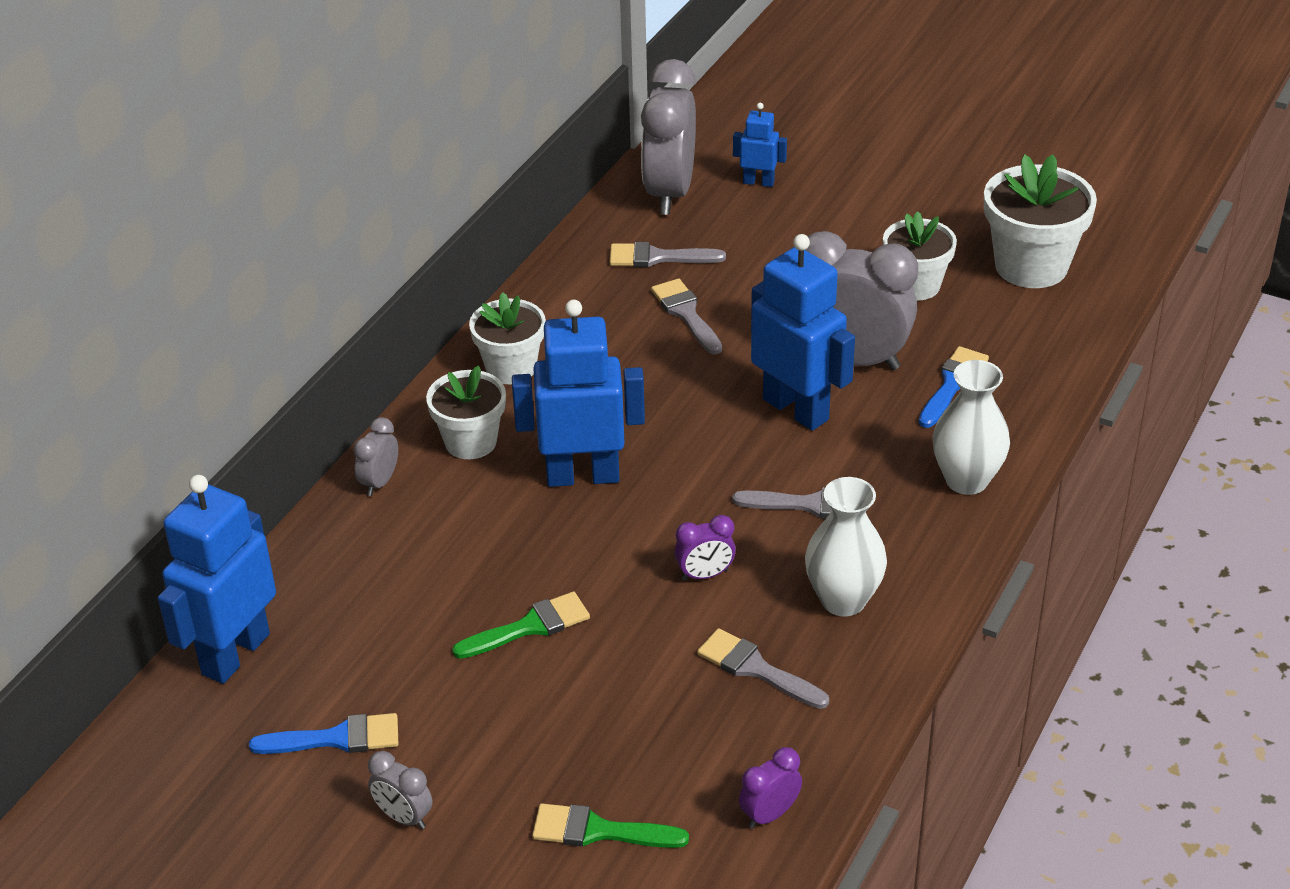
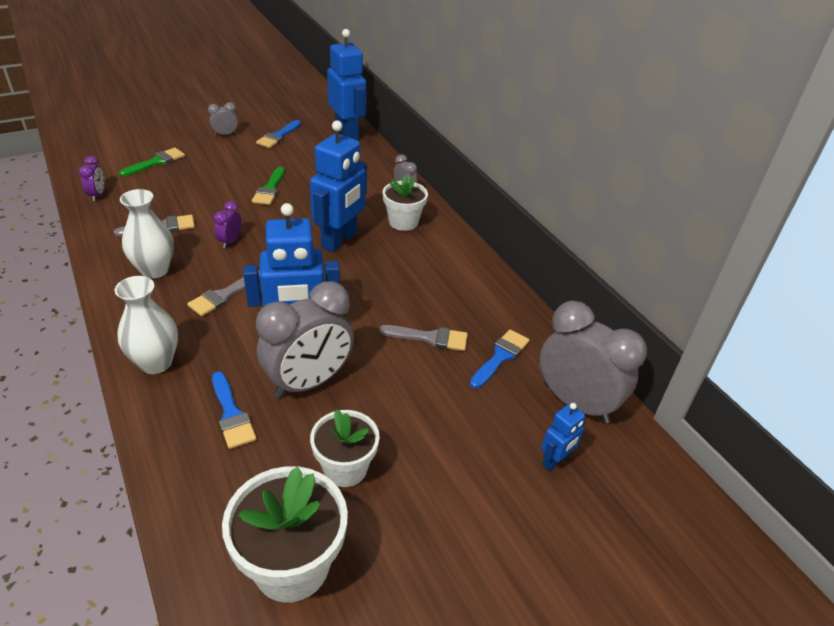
camera: 120 degrees right, 0 degrees up
white flower pot [469,292,546,384] -> none
grey brush [610,242,726,267] -> blue brush [470,329,530,389]

